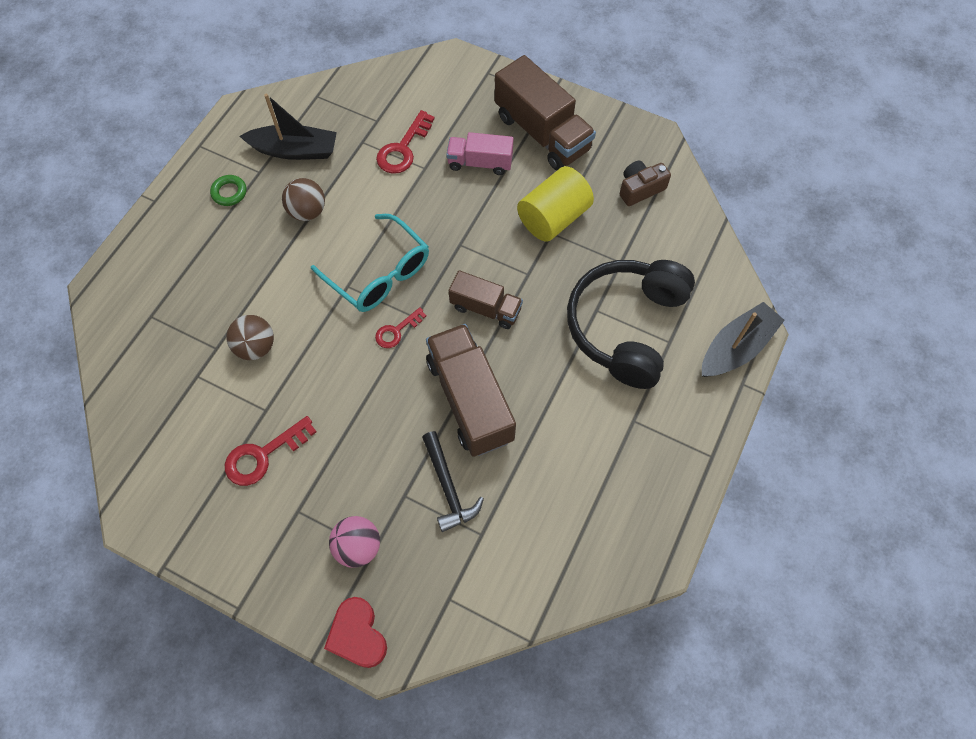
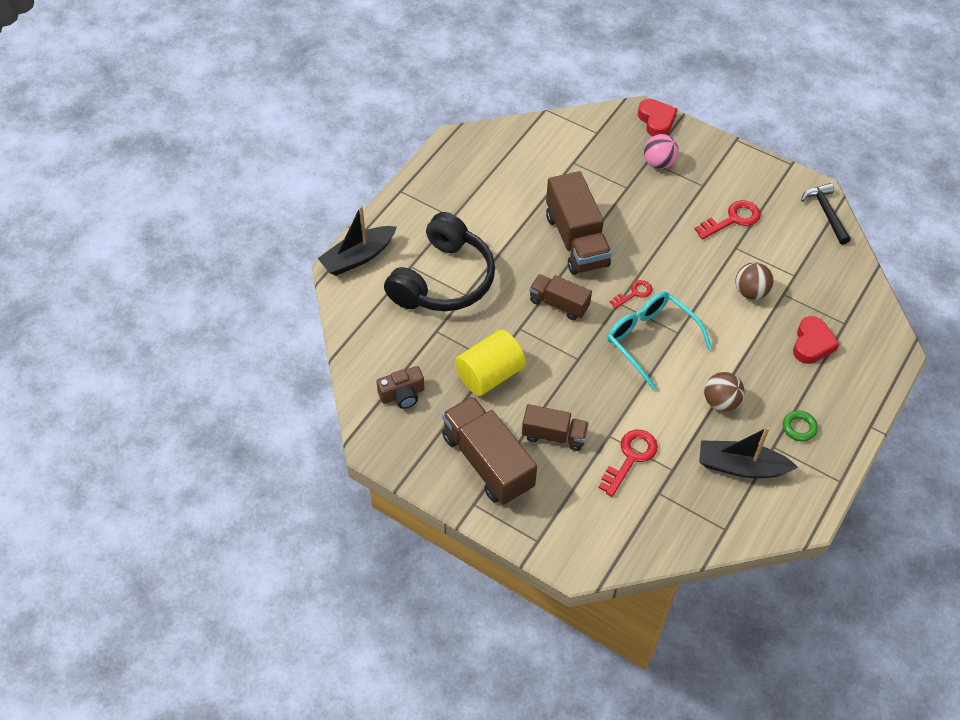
camera: 175 degrees left, 10 degrees down
black hammer [422,431,484,532] -> black hammer moved to [801,183,851,245]
pink truck [446,132,514,175] -> brown truck [522,404,589,451]
none -> red heart [793,316,839,364]

